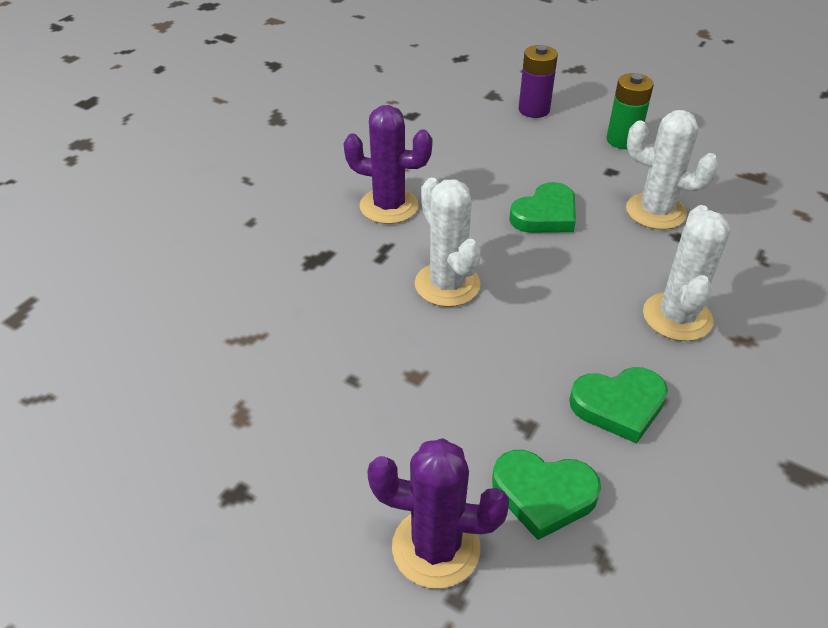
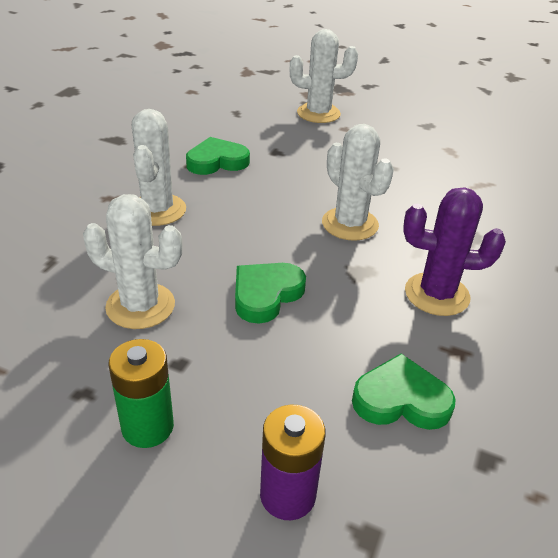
camera: 170 degrees right, 5 degrees down
purple cactus [367,438,509,589] -> white cactus [289,29,358,123]
green heart [492,450,601,540] -> green heart moved to [352,353,456,430]

